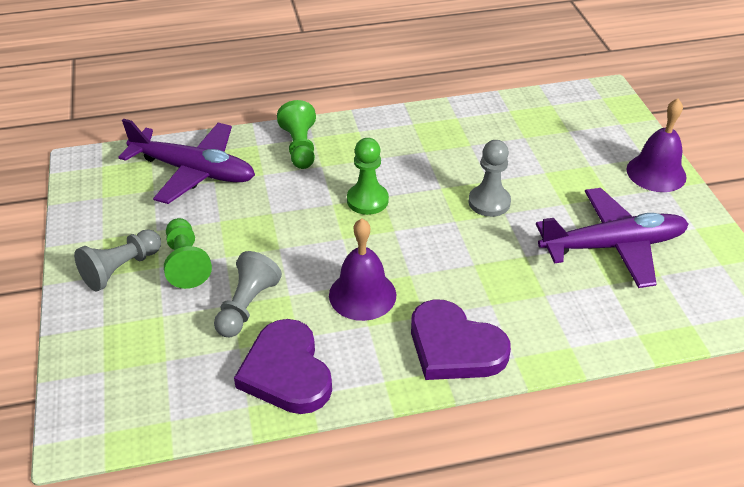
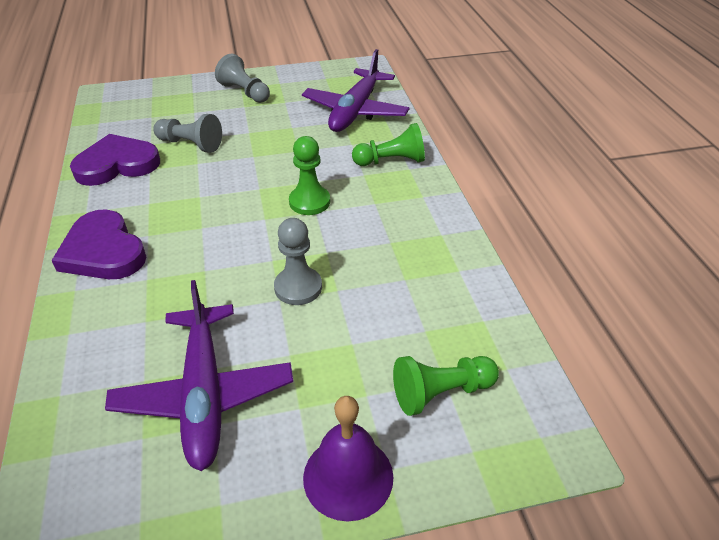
camera: 90 degrees right, 0 degrees up
green pawn [164,218,212,289] -> green pawn moved to [393,356,499,416]
purple bell [329,218,396,321] -> none
purple heart [411,299,511,380] -> purple heart turned 75 degrees counterclockwise [51,209,146,279]

